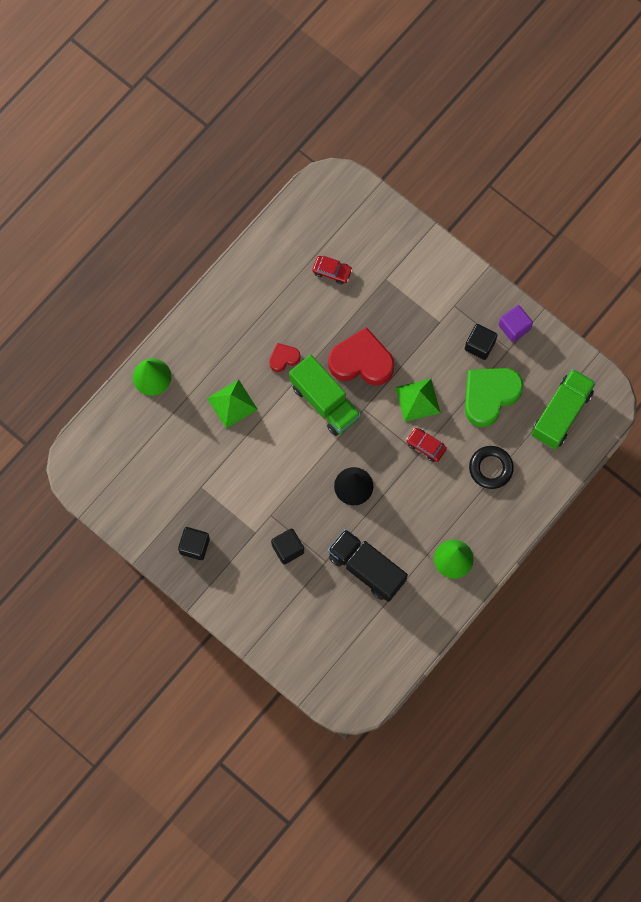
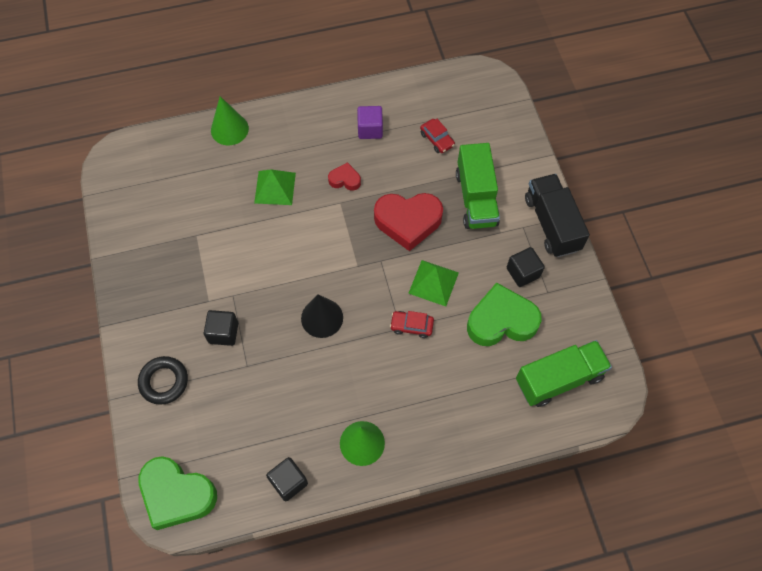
camera: 35 degrees right, 10 degrees down
black cube [178,527,210,560] -> black cube moved to [266,457,308,501]
green truck [289,355,361,436] -> green truck moved to [456,143,500,229]
red heart [328,327,394,385] -> red heart turned 135 degrees clockwise [374,193,443,251]
black truck [328,529,408,602] -> black truck moved to [525,174,590,257]
red car [406,428,447,462] -> red car turned 60 degrees counterclockwise [390,311,434,338]
black ring [469,446,514,489] -> black ring moved to [138,356,188,405]
purple cube [499,305,533,342] -> purple cube moved to [357,106,383,139]
none -> green heart [138,456,217,530]

